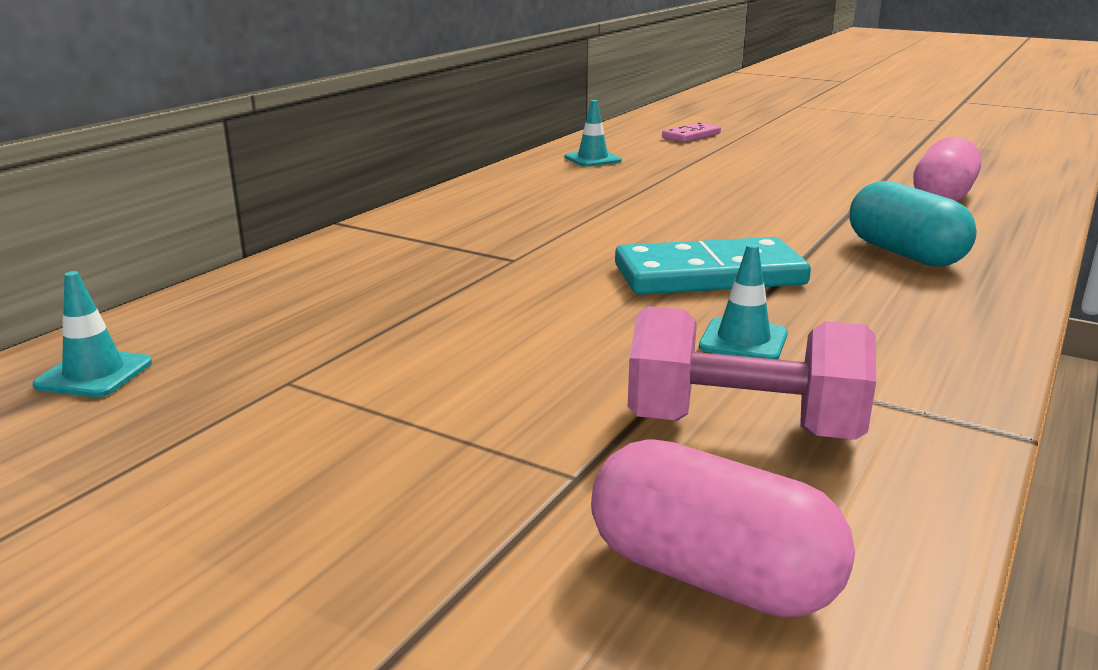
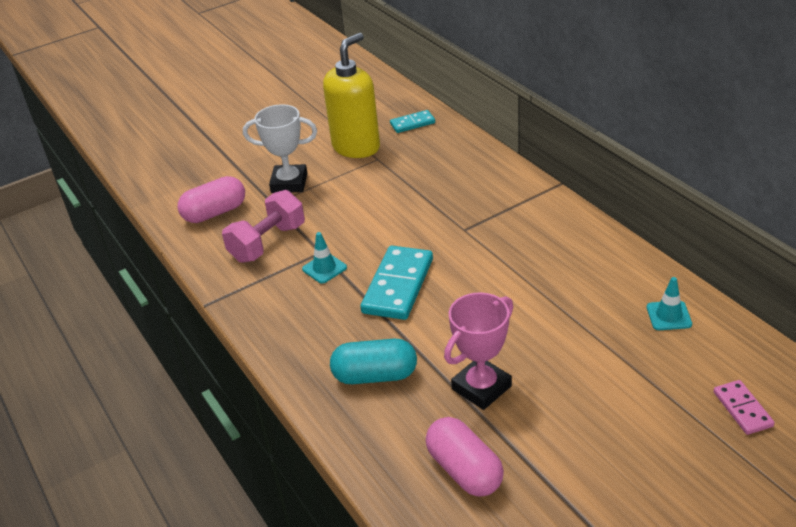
camera: 120 degrees right, 15 degrees up
turquoise traffic cone [33,271,152,397] -> turquoise domino [390,110,435,133]
none -> white trophy [243,104,317,193]
none -> yellow soap dispenser [323,33,380,158]
none -> pink trophy [444,292,513,410]

